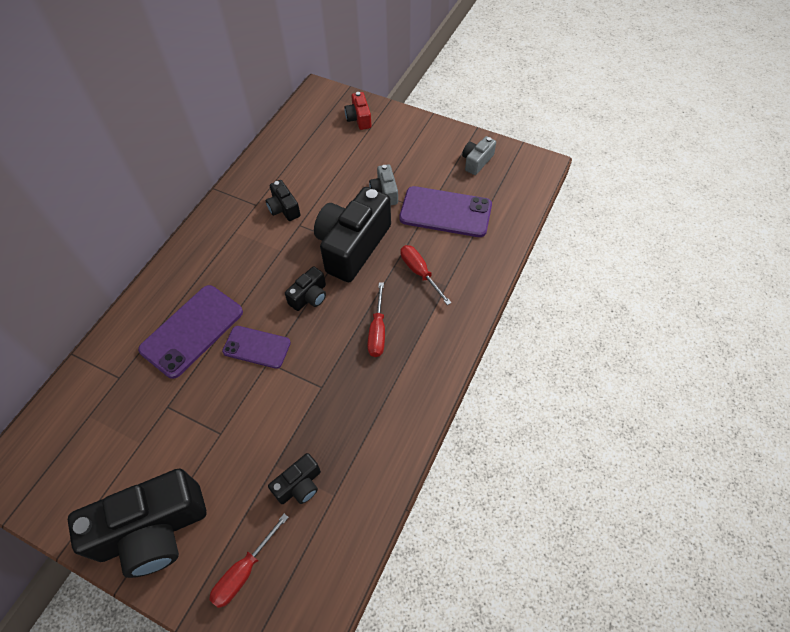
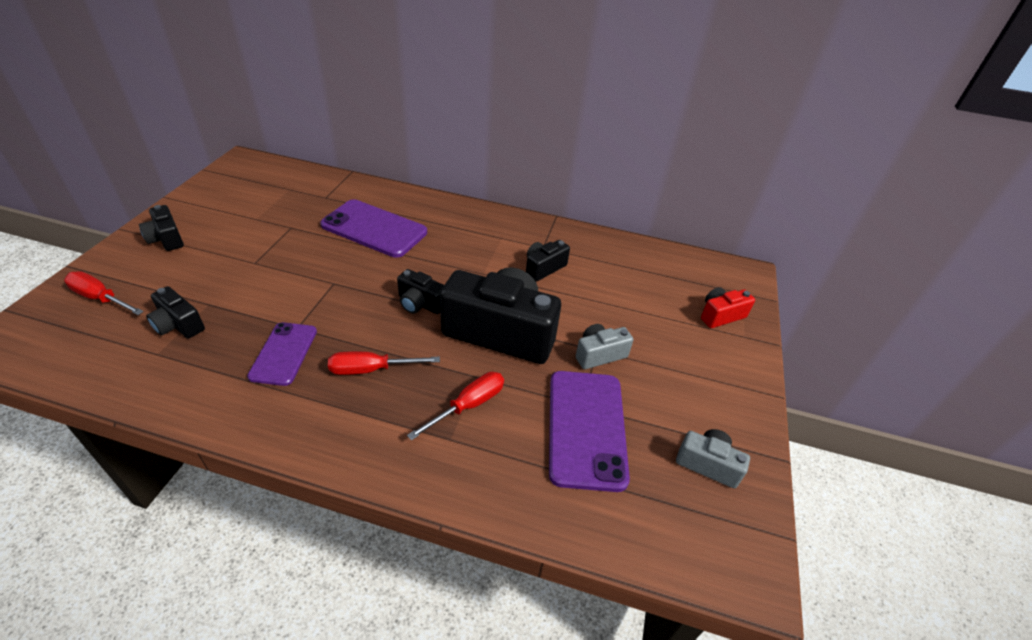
camera: 75 degrees right, 15 degrees down
black camera [68,469,206,578] -> black camera [139,205,184,251], size x0.47
purple phone [222,326,291,369] -> purple phone moved to [247,322,317,386]

